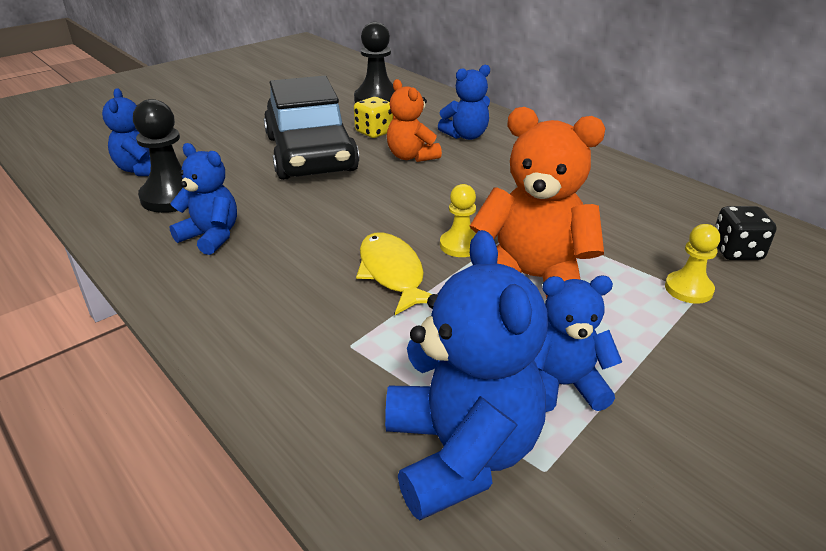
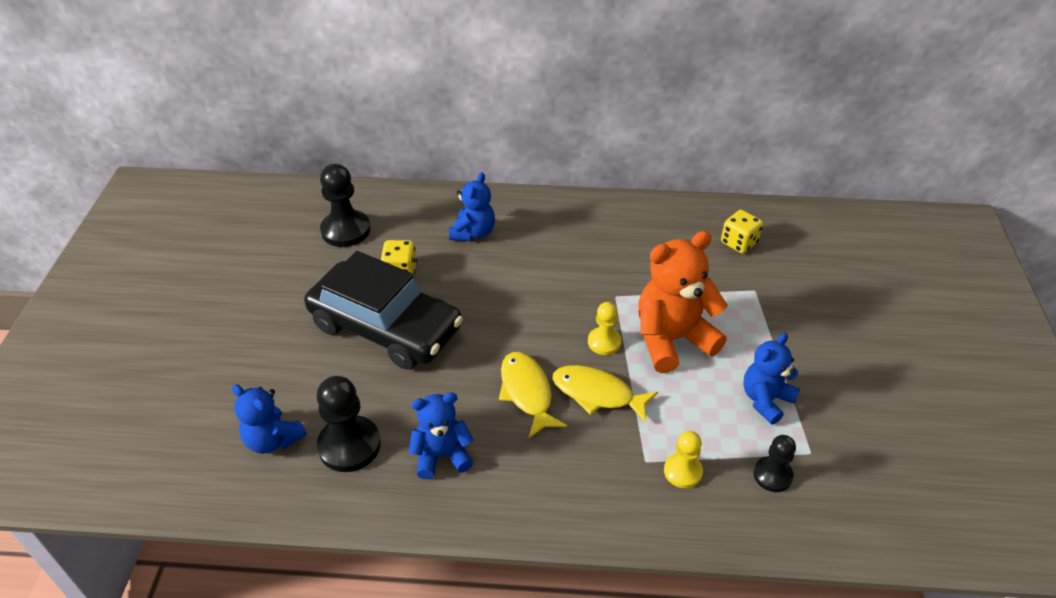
camera: 45 degrees left, 10 degrees up
blue teddy bear [385,230,548,520] -> black pawn [754,435,796,492]
orange teddy bear [387,79,442,162] -> none
yellow pawn [665,224,720,304] -> yellow pawn moved to [664,431,703,488]
black dice [715,206,776,260] -> yellow dice [721,210,763,253]
none -> yellow fish [499,352,567,438]

